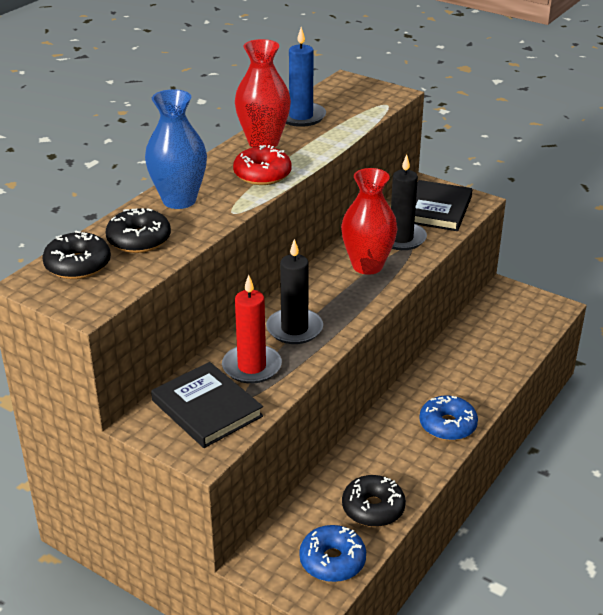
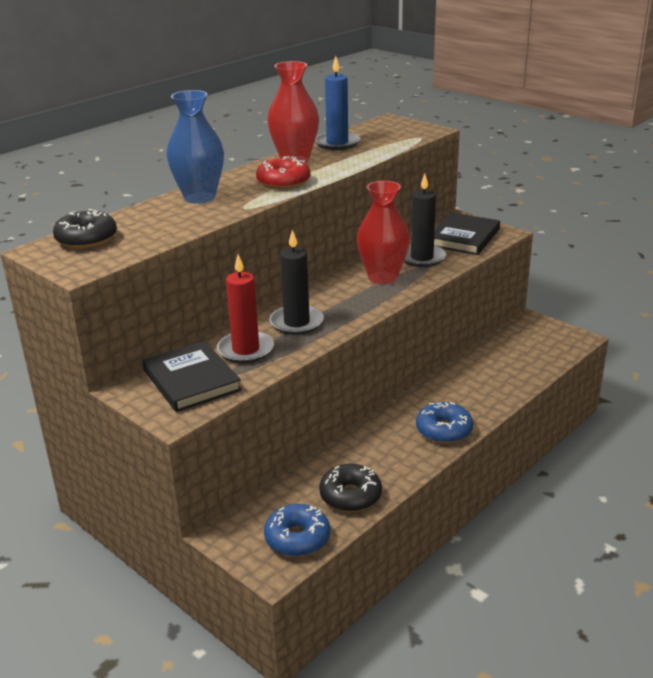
camera: 10 degrees right, 5 degrees down
black donut [106,208,171,253] -> none

